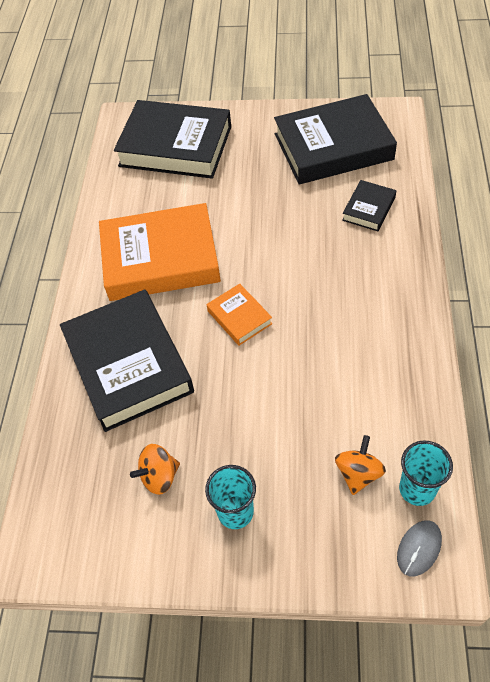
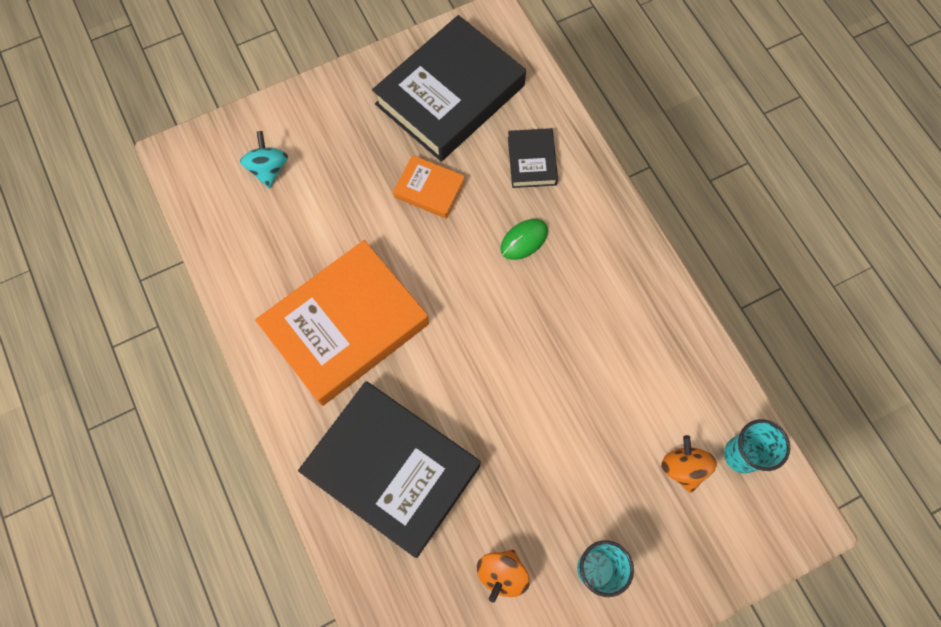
camera: 35 degrees left, 15 degrees up
black book [114,100,231,179] -> turquoise spinning top [240,131,288,188]
orange book [207,284,272,346] -> orange book moved to [393,155,465,219]
grey mouse [397,520,442,576] -> none
none -> green mouse [500,219,548,260]

